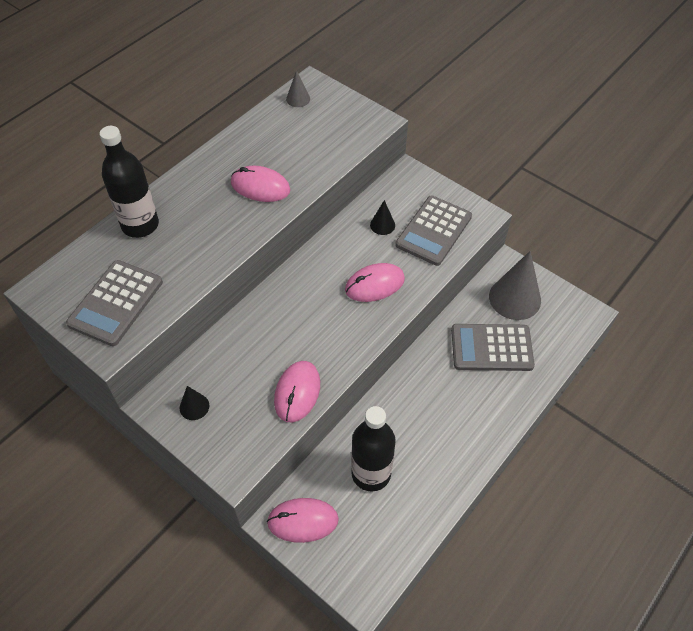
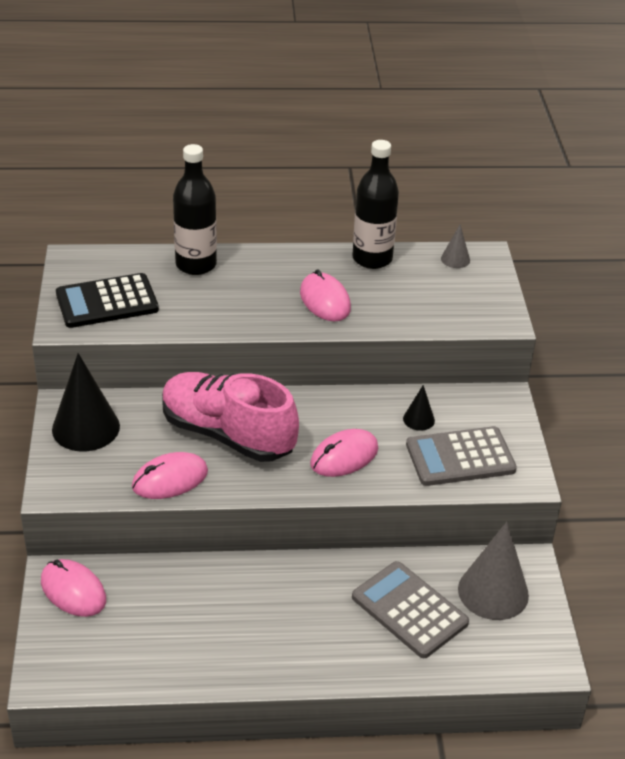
camera: 45 degrees right, 15 degrees down
grey calculator [66,260,163,346] -> black calculator [56,273,159,328]
black cone [180,386,209,420] -> black cone [52,353,120,451], size x2.07
pink mouse [345,263,405,302] -> pink mouse turned 60 degrees counterclockwise [310,429,378,477]
black bottle [351,406,395,492] -> black bottle moved to [353,140,399,269]
none -> pink shoe [162,372,299,462]

